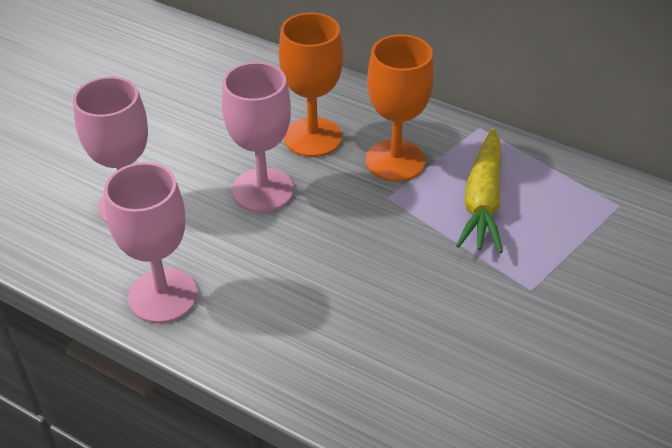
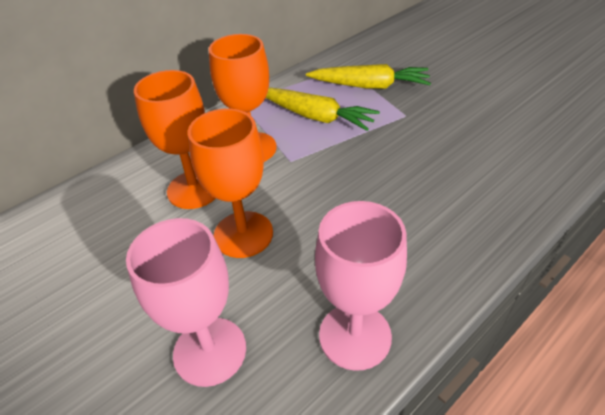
camera: 70 degrees left, 0 degrees up
pink goblet [222,62,294,212] -> orange goblet [187,109,273,258]
none -> yellow carrot [306,64,431,89]

